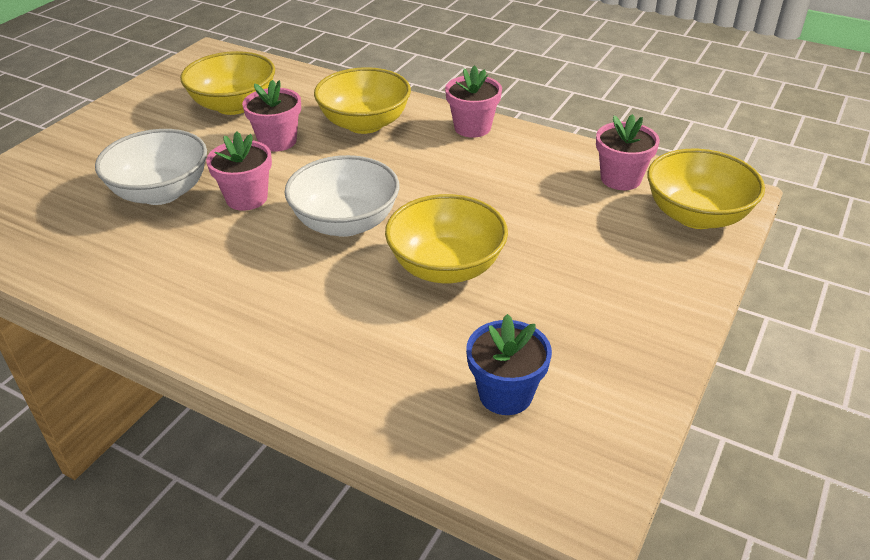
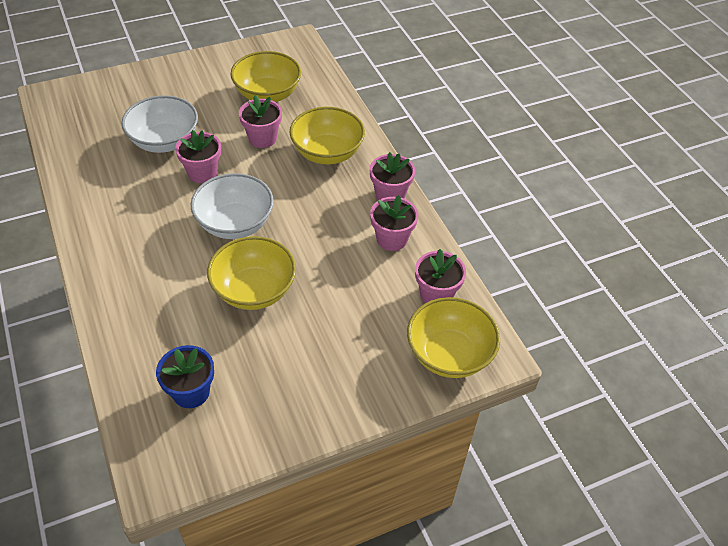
camera: 35 degrees right, 10 degrees up
none -> pink flower pot [370,195,418,251]

